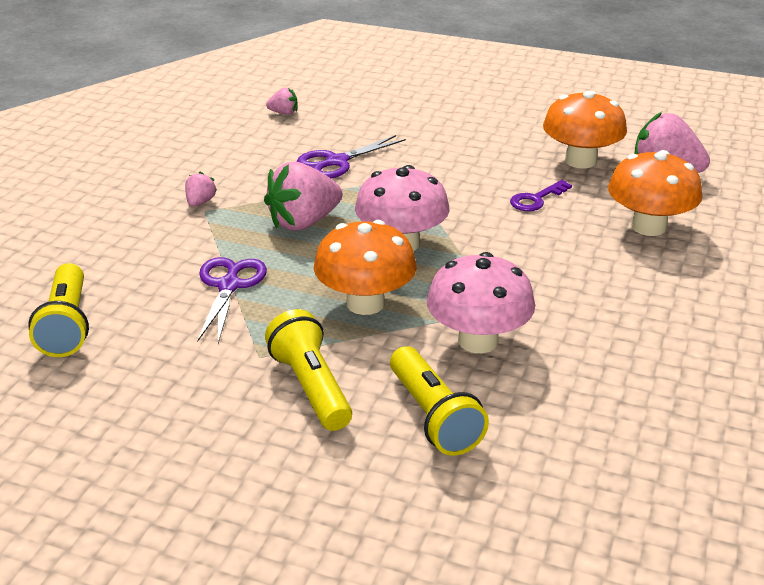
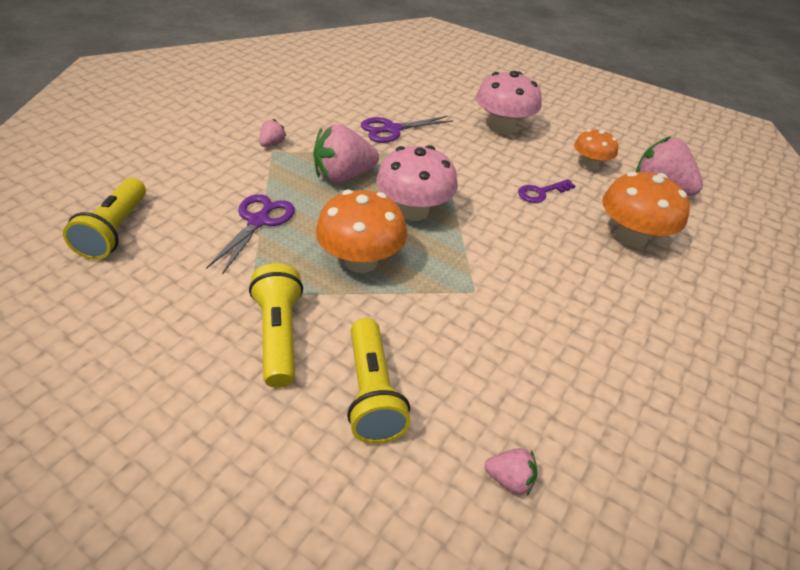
camera: 10 degrees right, 10 degrees up
pink strawberry [266,88,297,115] -> pink strawberry moved to [485,448,537,496]
pink mushroom [427,252,535,353] -> pink mushroom moved to [476,71,542,134]
orange mushroom [543,91,627,168] -> orange mushroom [574,129,618,170], size x0.62

